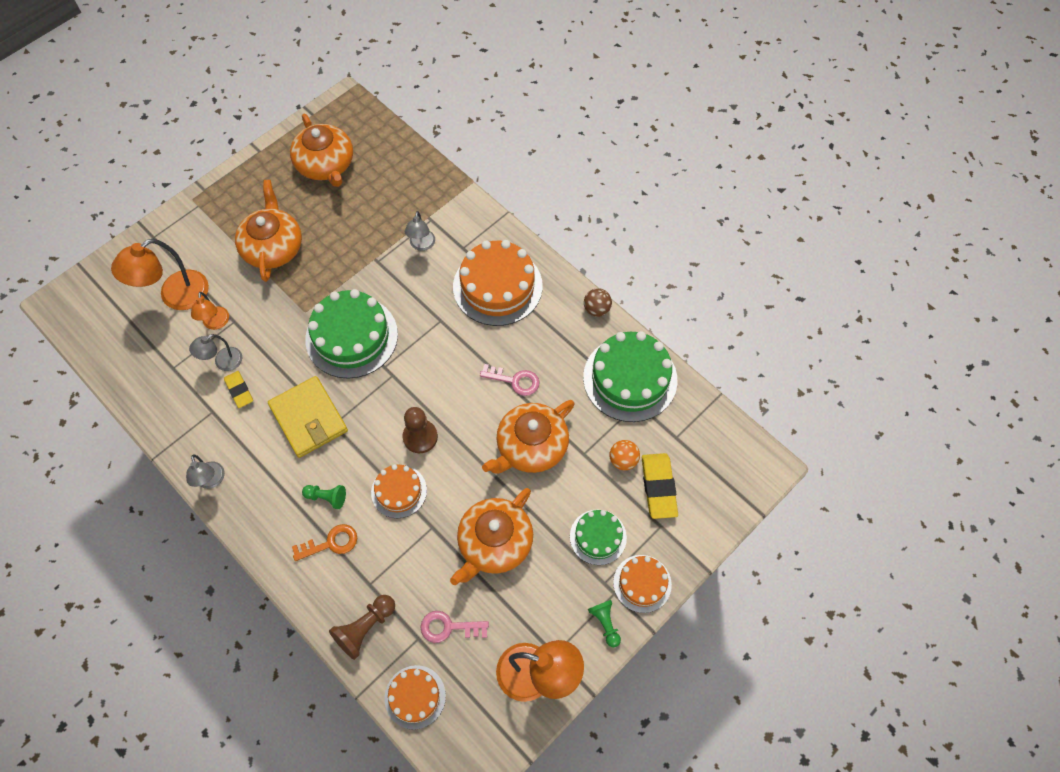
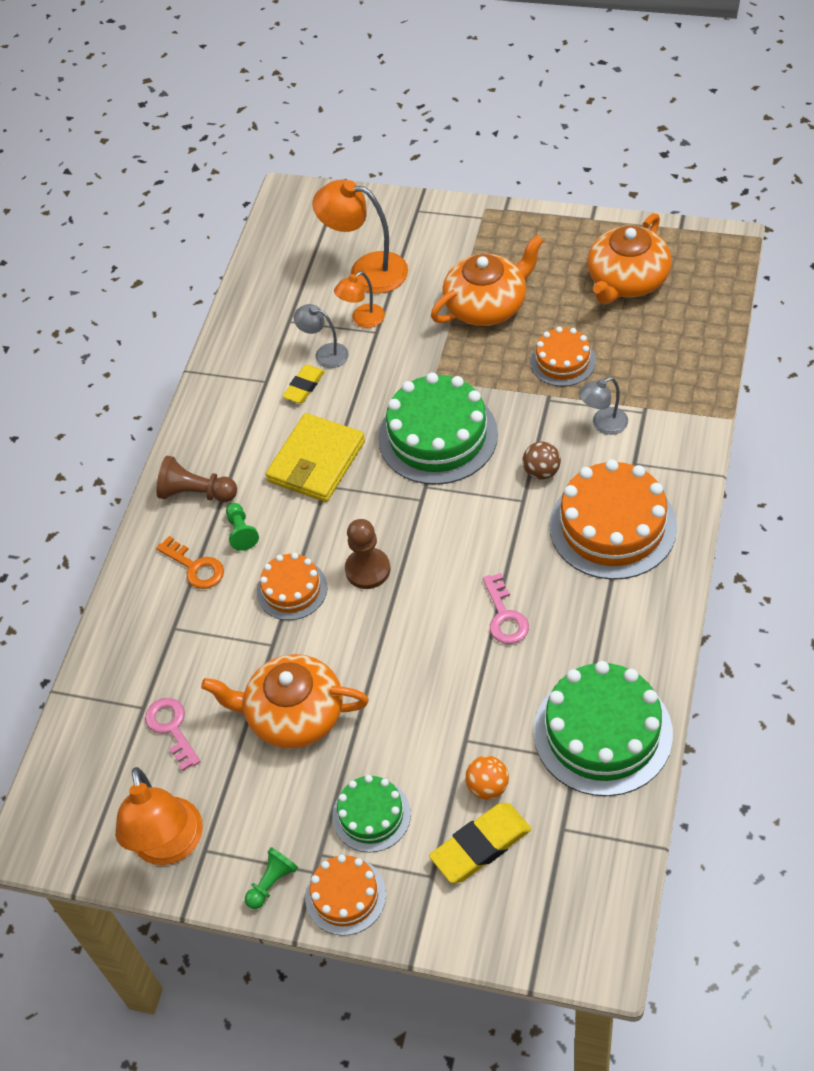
camera: 65 degrees right, 10 degrees down
grey lamp [186,455,225,489] -> none
brown pawn [329,595,395,660] -> brown pawn moved to [157,456,237,502]
orange cake [384,665,446,730] -> orange cake moved to [530,327,596,386]
orange teapot [482,400,575,474] -> none
brown ball [584,288,612,317] -> brown ball moved to [523,442,561,480]

